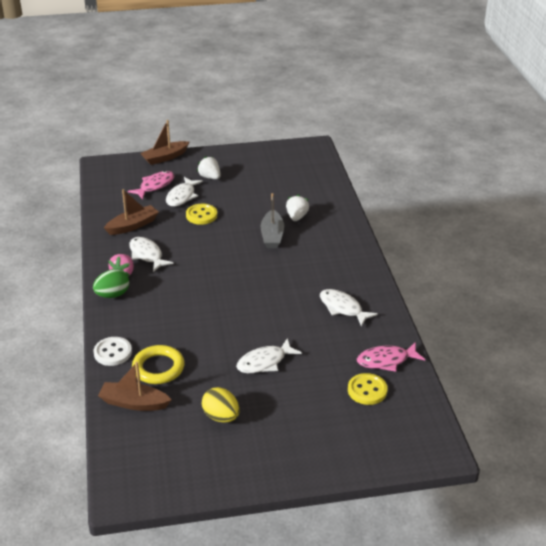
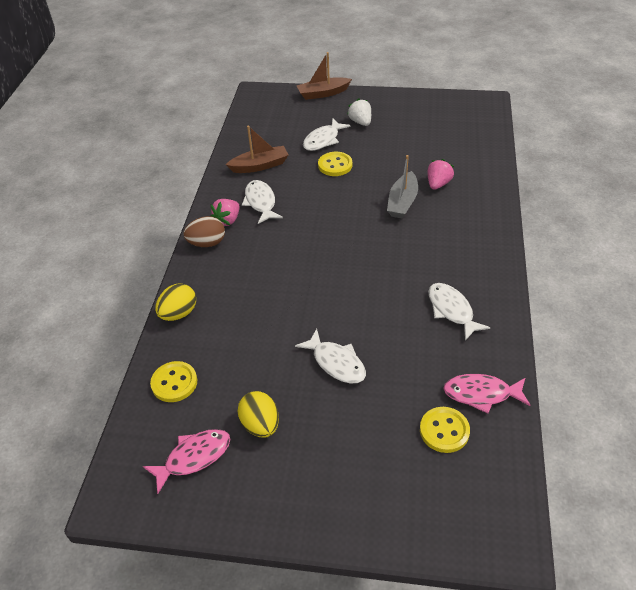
camera: 20 degrees right, 10 degrees up
green egg [93,269,129,298] -> brown egg [184,216,225,247]
white button [93,337,132,366] -> yellow egg [155,283,196,321]
brown boat [98,362,172,411] -> yellow button [150,361,197,402]
pink fish [128,171,174,199] -> pink fish moved to [143,429,230,494]
yellow ring [132,345,185,384] -> none
white fish [236,338,302,373] -> white fish turned 120 degrees counterclockwise [295,329,366,384]
white strawberry [286,195,309,221] -> pink strawberry [427,159,454,190]

